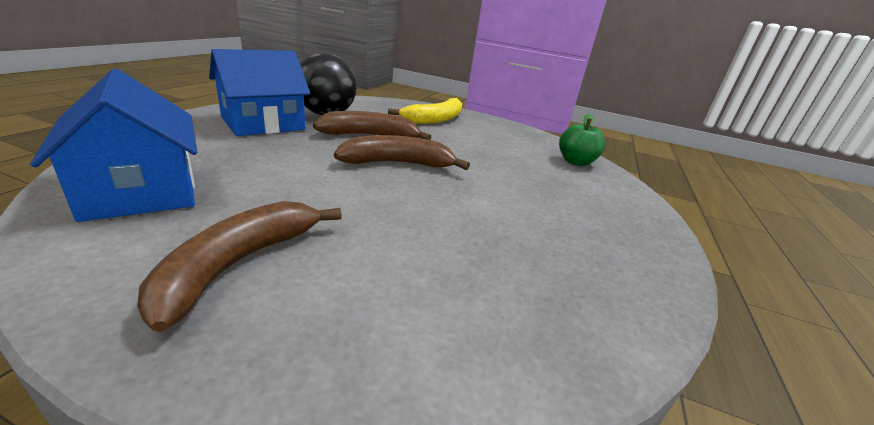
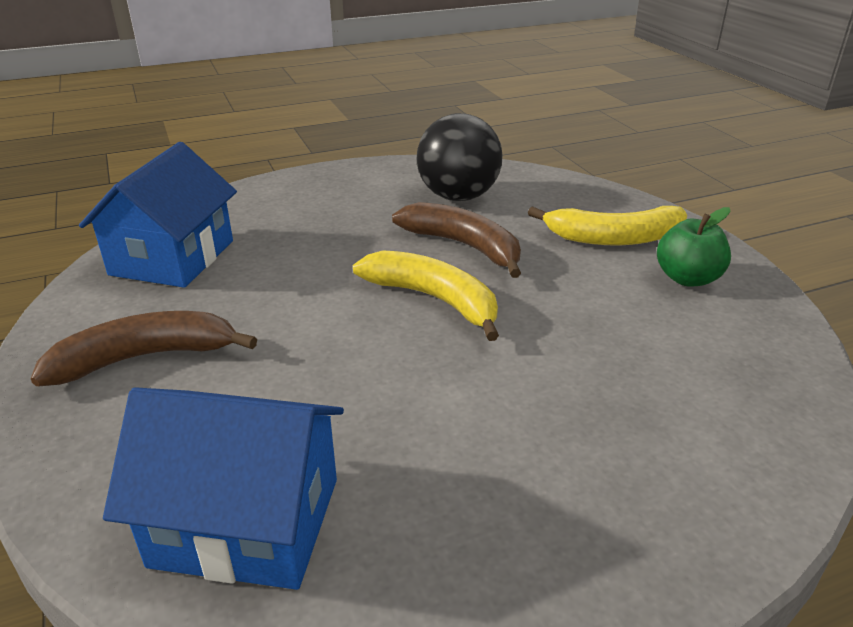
camera: 50 degrees right, 5 degrees up
blue house [209,49,310,136] -> blue house moved to [103,387,344,590]
brown banana [334,135,470,170] -> yellow banana [353,250,499,341]
green apple [559,114,605,166] -> green apple moved to [657,207,731,287]

